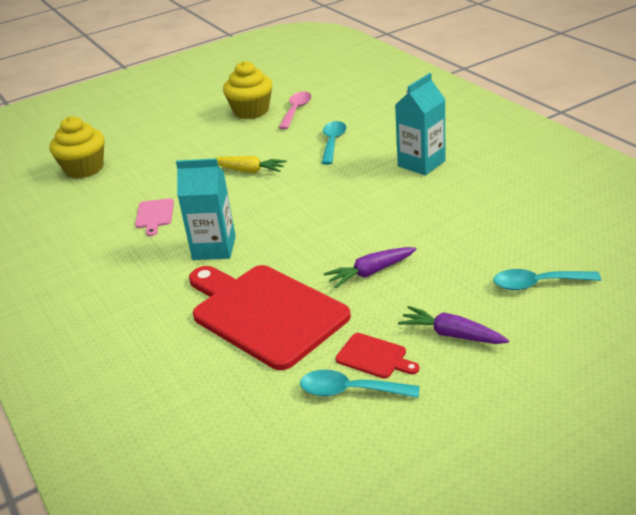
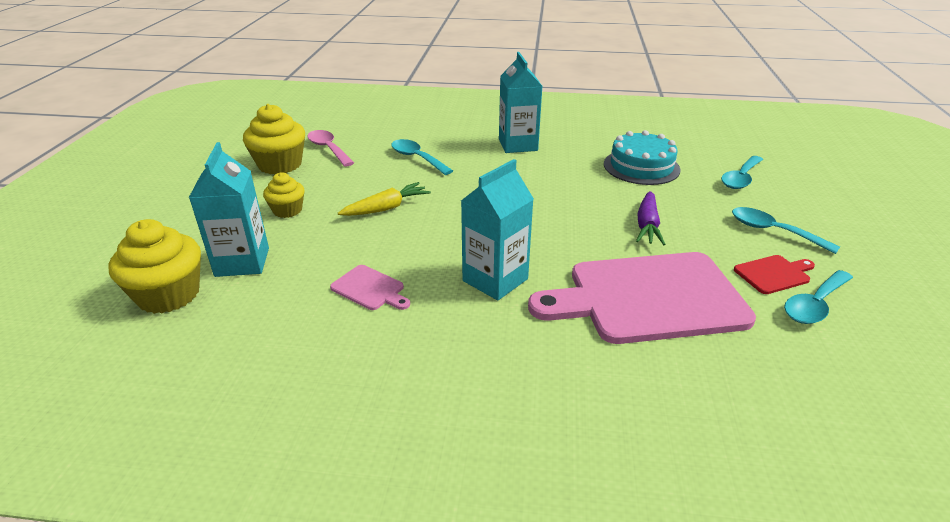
camera: 55 degrees left, 0 degrees up
red cutting board [189,265,351,370] -> pink cutting board [528,252,756,344]
purple carrot [398,306,509,344] -> turquoise spoon [732,207,840,254]
none -> turquoise carton [189,142,269,277]
none -> yellow cupcake [263,172,305,218]
none -> turquoise cake [604,130,681,185]

